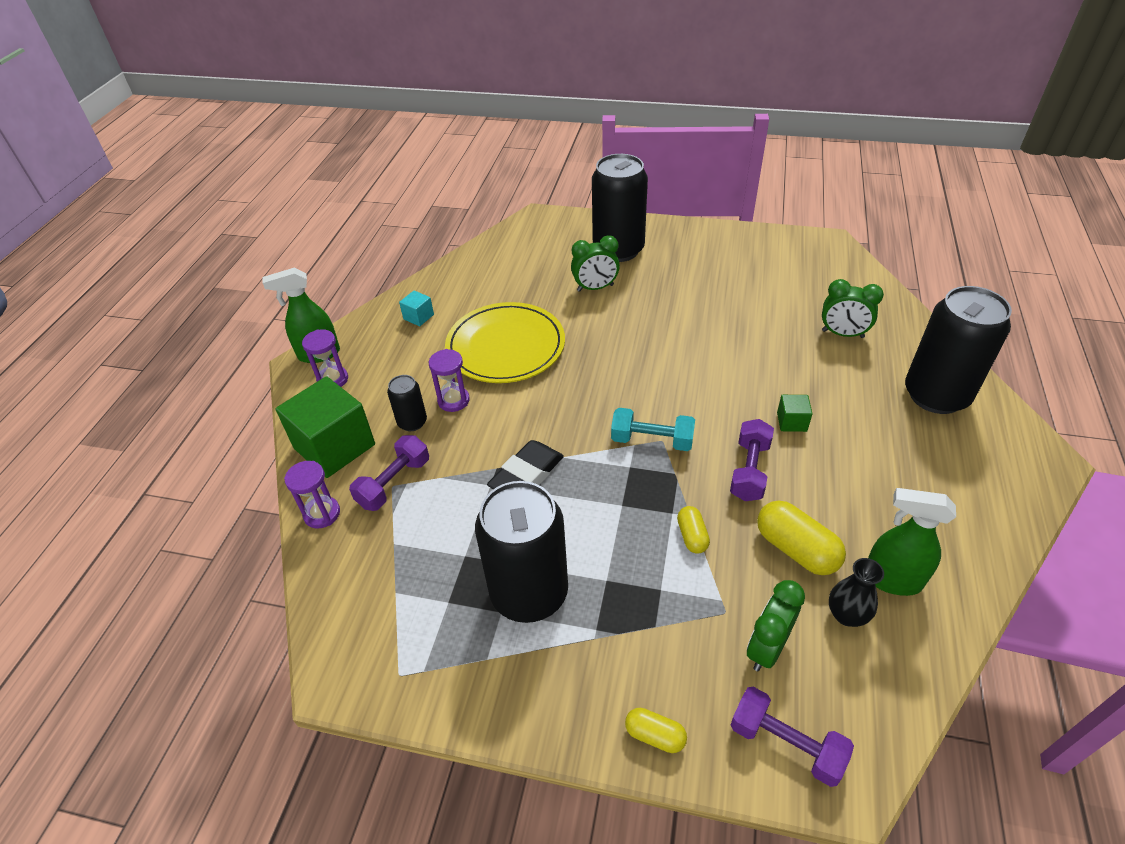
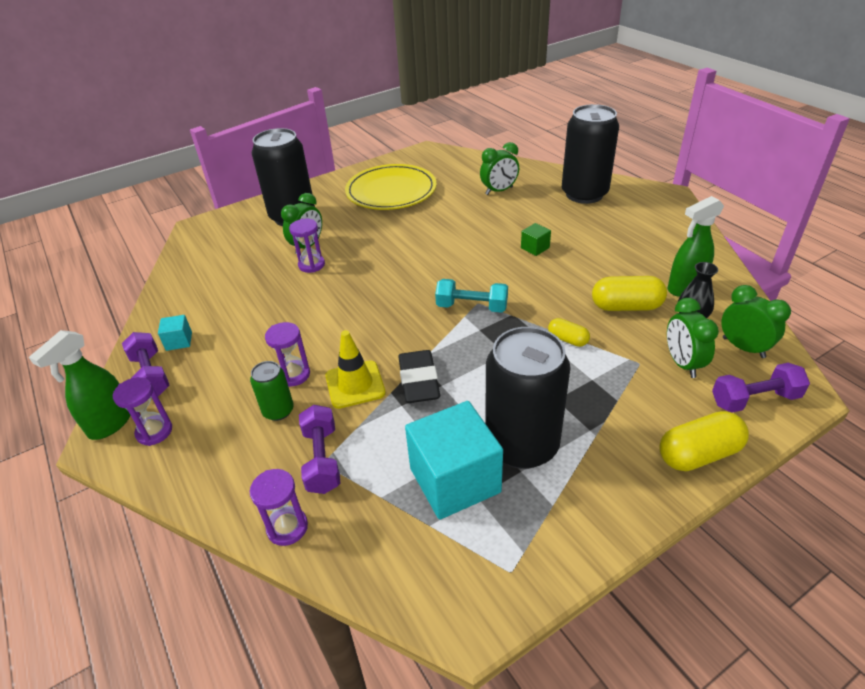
camera: 45 degrees left, 5 degrees down
green cube [276,376,375,478] -> none
black can [387,375,427,431] -> green can [250,361,294,421]
yellow plate [445,302,565,383] -> yellow plate moved to [345,164,436,210]
turquoise dumbbell [611,408,695,451] -> turquoise dumbbell turned 45 degrees clockwise [435,279,508,313]
yellow capsule [625,708,687,753] -> yellow capsule [659,411,749,471], size x1.75
purple dumbbell [730,419,774,501] -> purple dumbbell moved to [122,332,170,396]
none -> purple hourglass [289,219,325,273]
none -> yellow traffic cone [325,330,386,409]
none -> turquoise cube [405,401,503,519]
none -> green clock [721,285,791,358]

